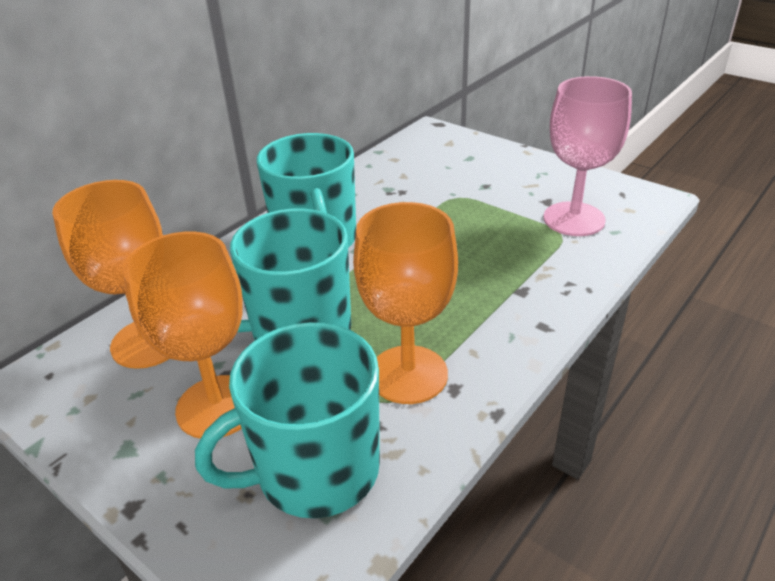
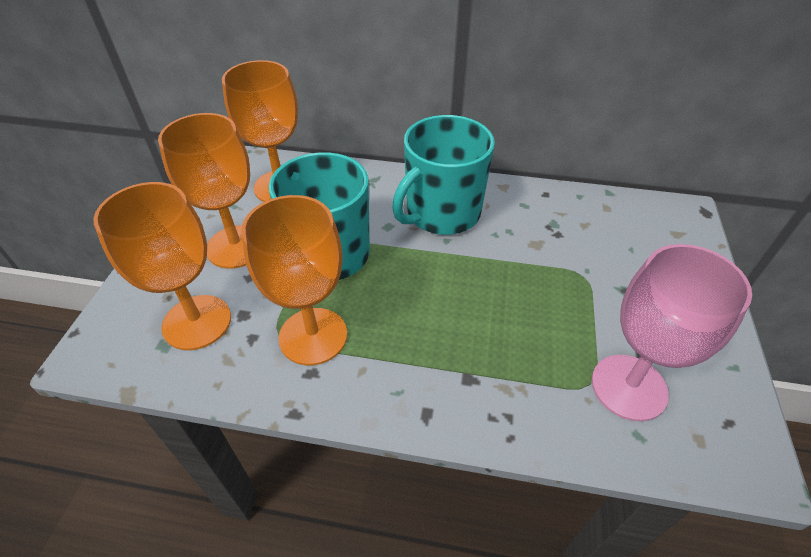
camera: 60 degrees right, 10 degrees up
turquoise mug [195,322,380,518] -> orange goblet [93,182,231,350]

